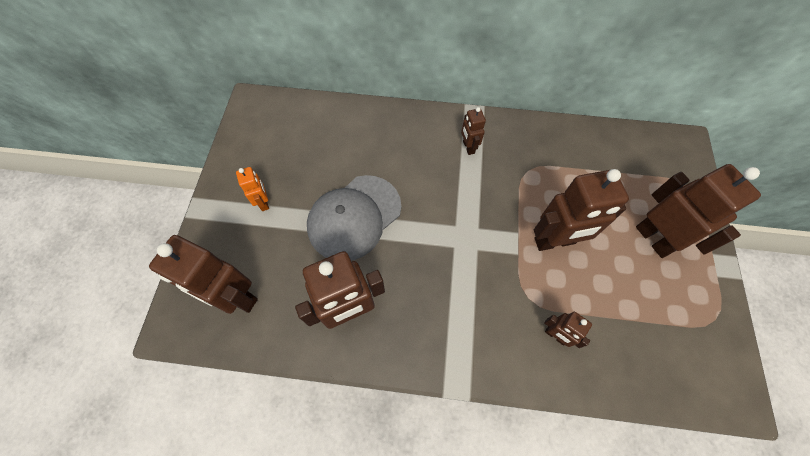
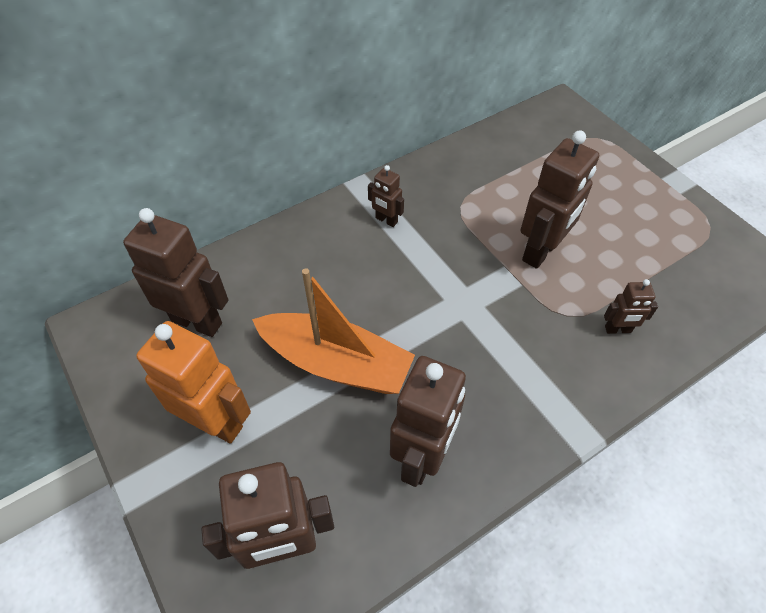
camera: 40 degrees left, 10 degrees down
orange robot [236,167,269,211] -> orange robot [136,321,251,444], size x1.99
grey cap [307,175,401,261] -> orange boat [252,268,415,394]
brown robot [636,164,761,258] -> brown robot moved to [123,208,228,337]

